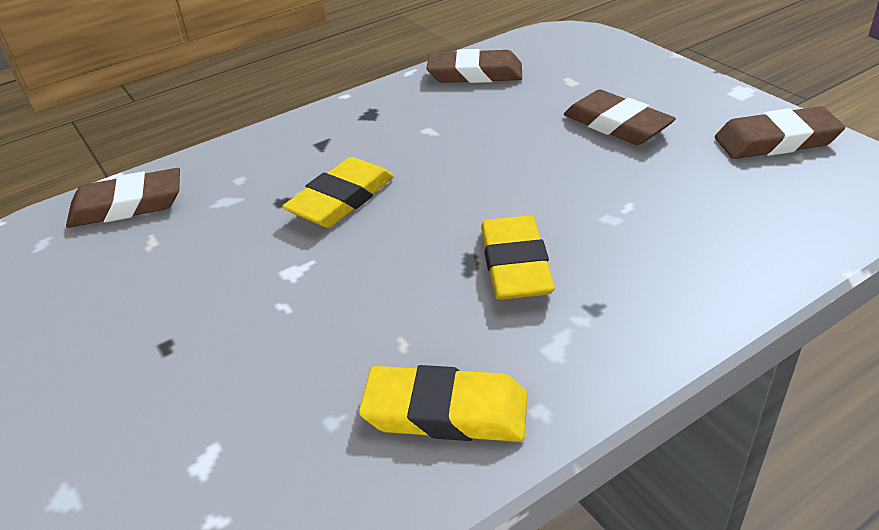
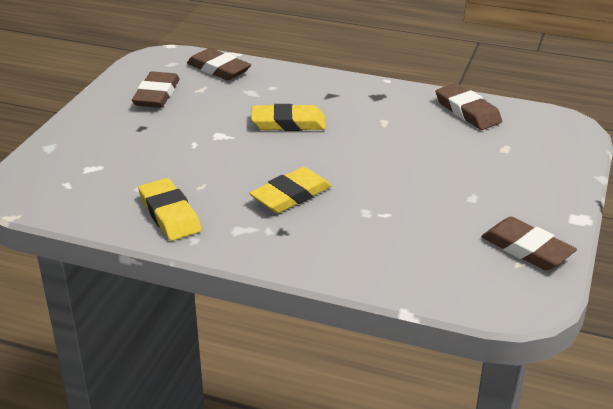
camera: 50 degrees right, 5 degrees down
brown eraser [564,89,676,145] -> brown eraser moved to [132,71,180,108]

